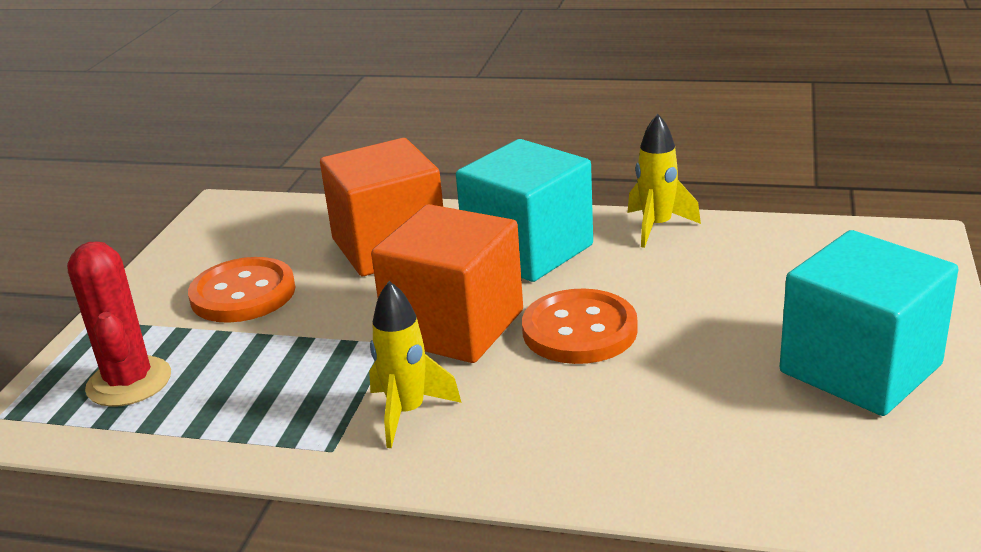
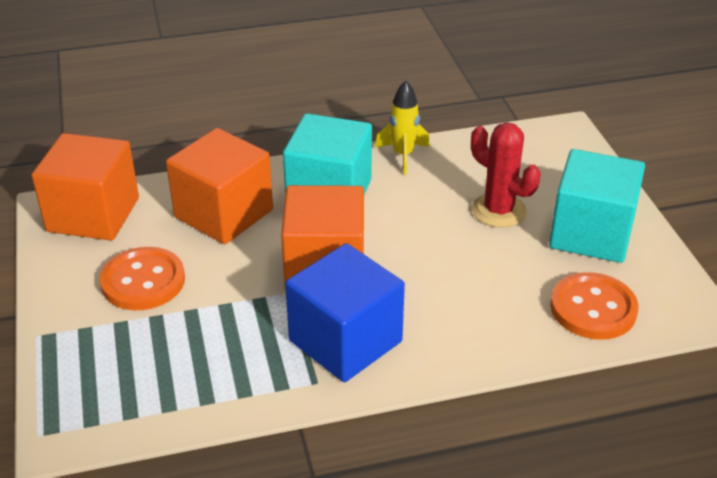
camera: 30 degrees left, 10 degrees up
red cactus [67,241,171,407] -> red cactus moved to [471,122,540,228]
yellow rocket [369,281,462,448] -> blue cube [285,243,405,382]
orange button [522,288,638,364] -> orange button moved to [550,272,639,339]
none -> orange cube [32,133,139,241]

